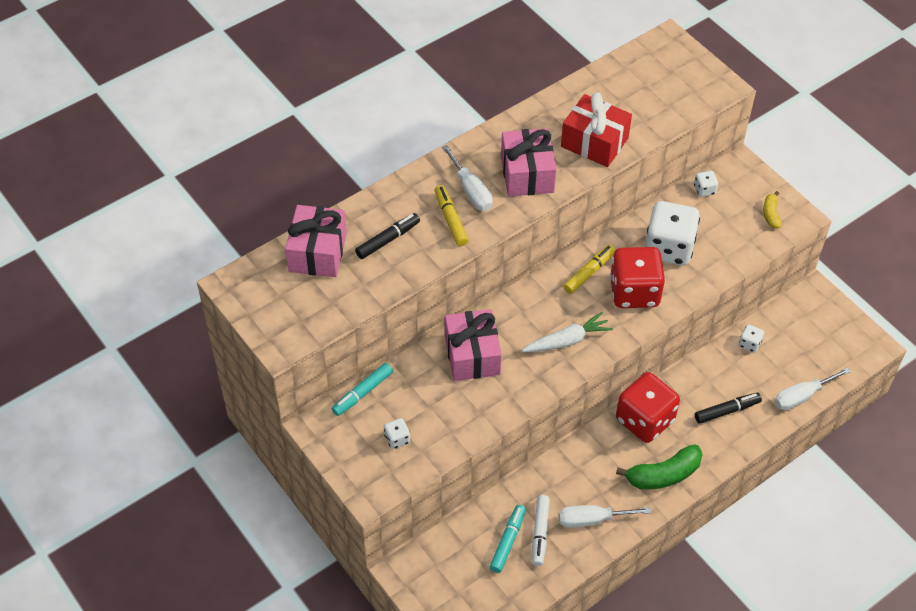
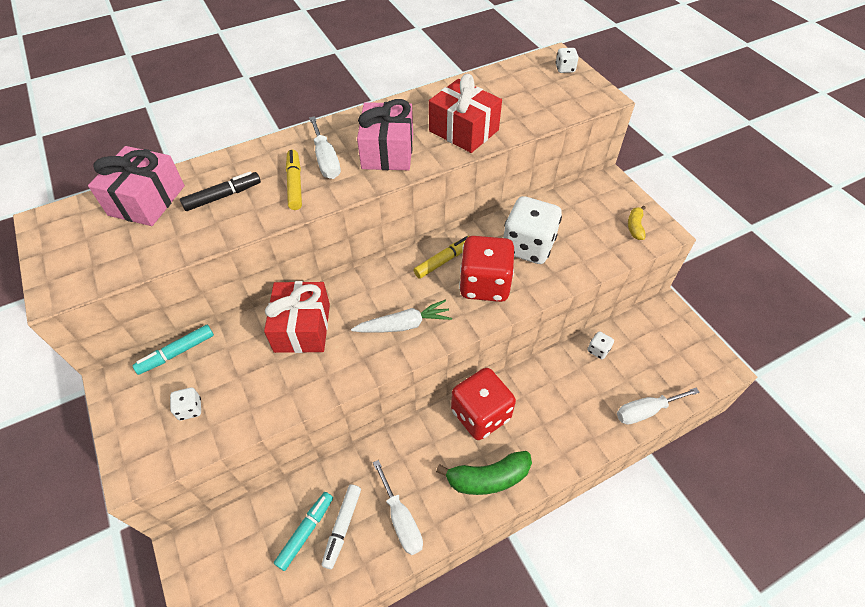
camera: 10 degrees right, 0 degrees up
pink gift [445,309,502,381] -> red gift [264,281,330,353]
white screwdriver [559,505,651,528] -> white screwdriver turned 120 degrees counterclockwise [373,460,423,555]
white dice [694,171,718,197] -> white dice moved to [555,48,579,73]
black marker [695,393,762,424] -> none

